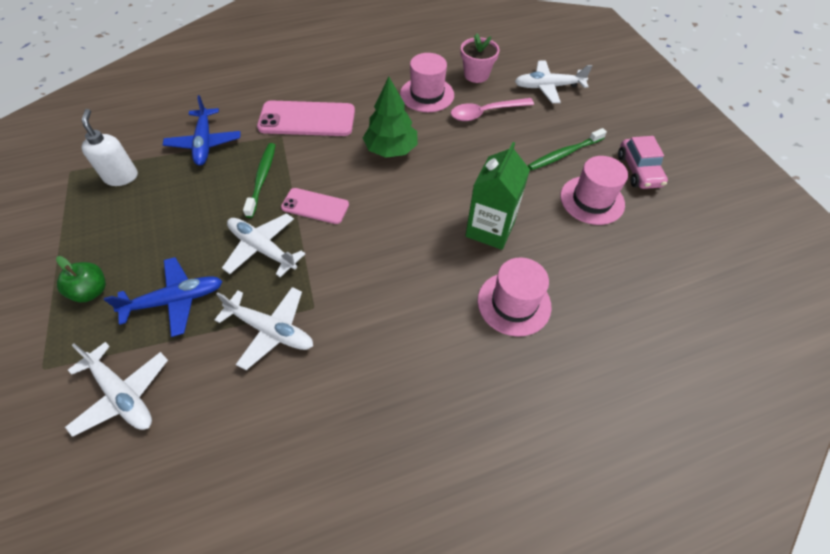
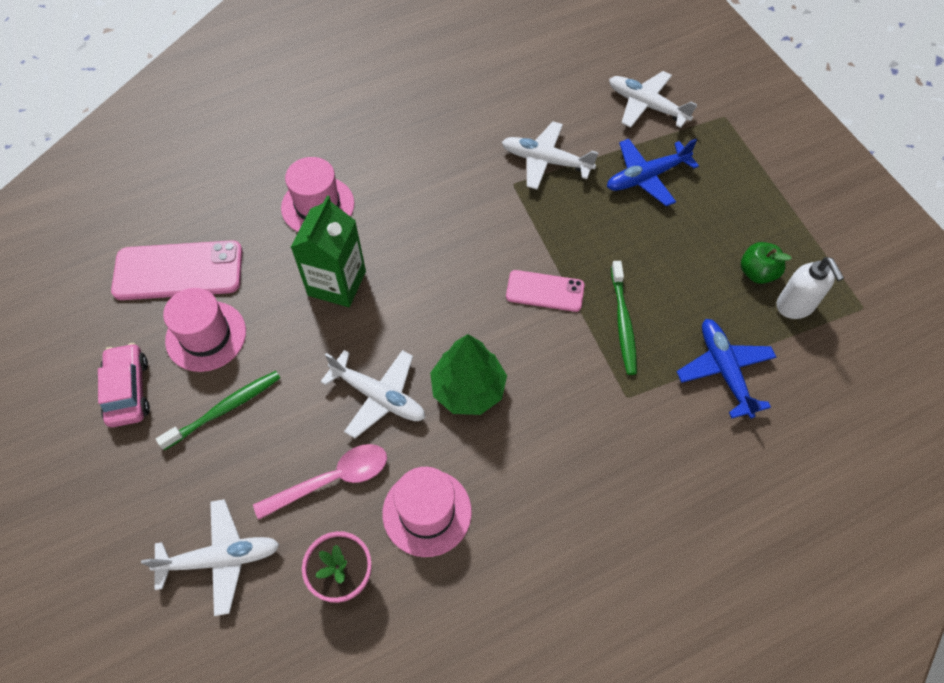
camera: 175 degrees right, 5 degrees up
green apple [56,256,106,302] -> green apple moved to [741,242,792,284]
white plane [222,213,305,277] -> white plane moved to [320,350,425,438]
pink phone [257,100,355,136] -> pink phone moved to [111,240,242,300]

